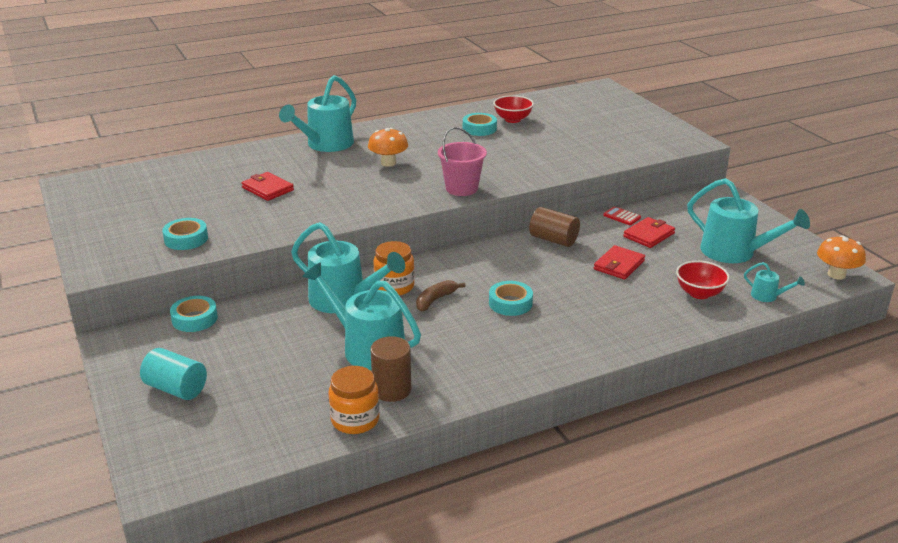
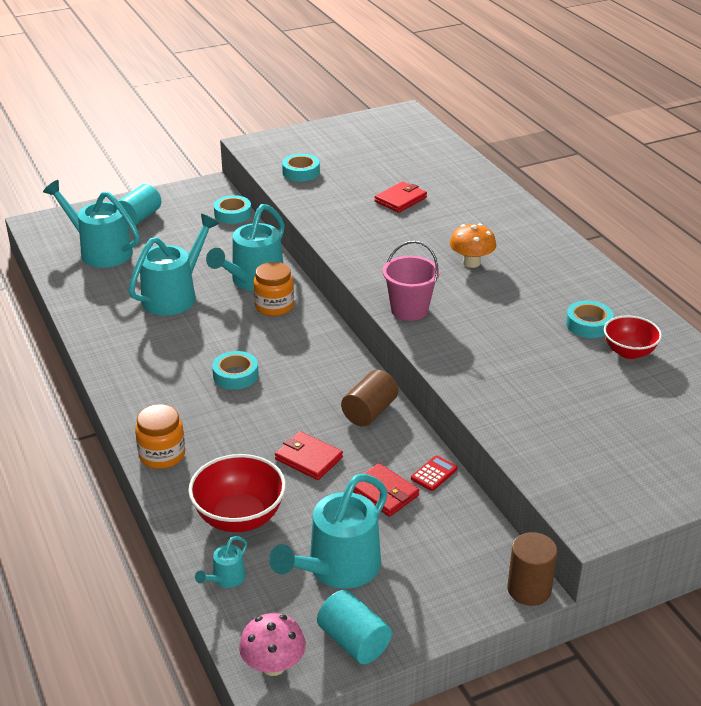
camera: 90 degrees right, 5 degrees up
turquoise watering can [279,75,356,152] -> turquoise watering can moved to [43,180,140,268]
orange jar [329,366,380,434] -> orange jar moved to [135,404,185,469]
brown cylinder [370,336,411,402] -> brown cylinder moved to [507,532,557,606]
brown banana [416,280,465,311] -> none
red bowl [676,261,729,299] -> red bowl [188,454,286,532], size x1.51
orange mushroom [817,235,866,280] -> pink mushroom [239,613,306,676]
none -> turquoise cylinder [317,590,392,664]

